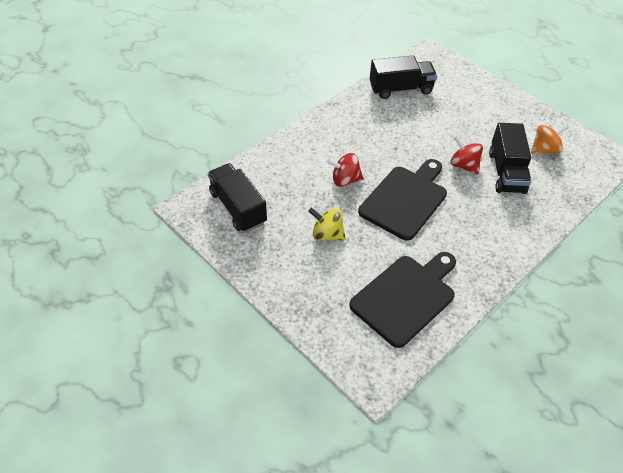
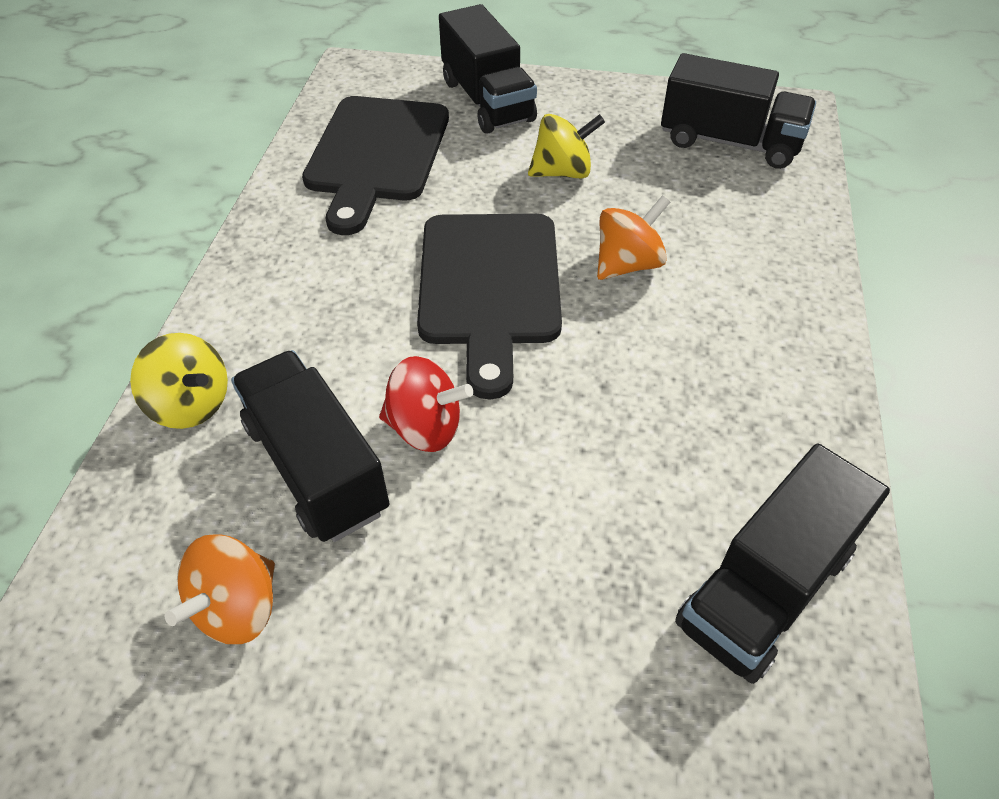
camera: 145 degrees right, 0 degrees up
red spinning top [327,153,364,187] -> orange spinning top [597,195,670,280]
none -> yellow spinning top [130,333,228,429]
none -> black truck [439,4,537,134]

